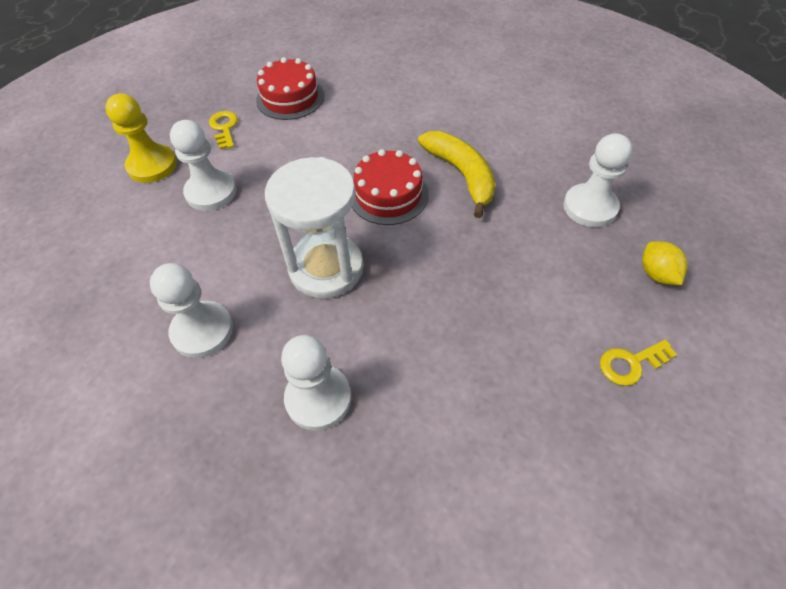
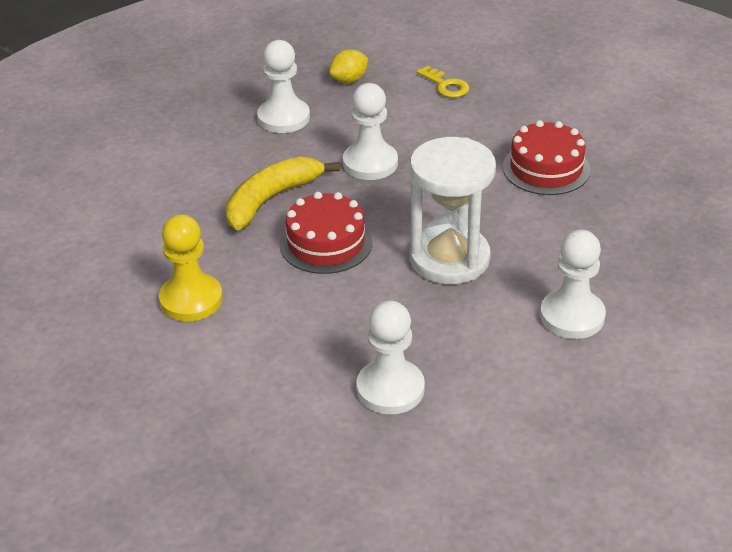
camera: 110 degrees left, 15 degrees down
yellow pawn [105,93,177,183] -> yellow pawn moved to [159,214,223,321]
yellow key [209,111,238,150] -> none
red cake [256,57,324,120] -> red cake moved to [503,120,590,195]
white pawn [281,335,351,431] -> white pawn moved to [343,83,398,180]

